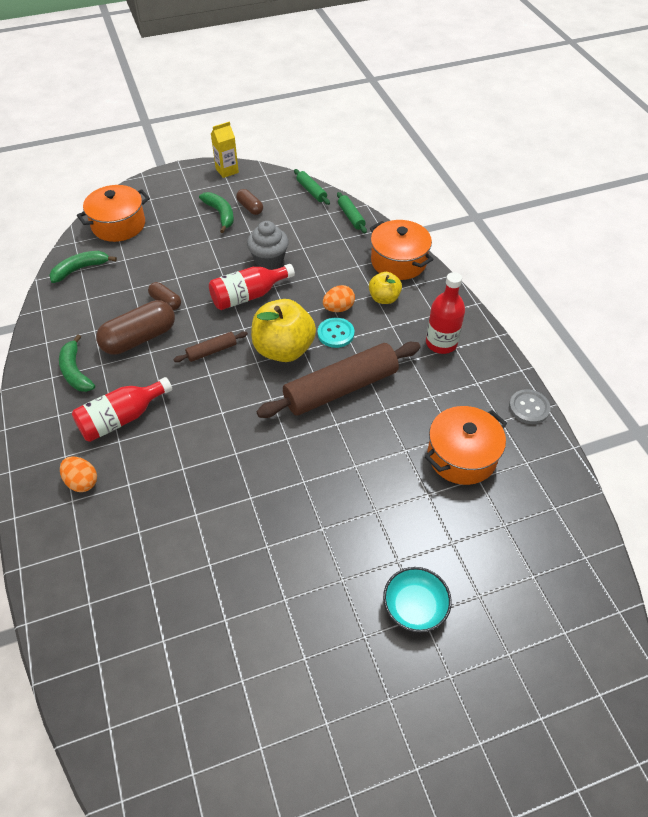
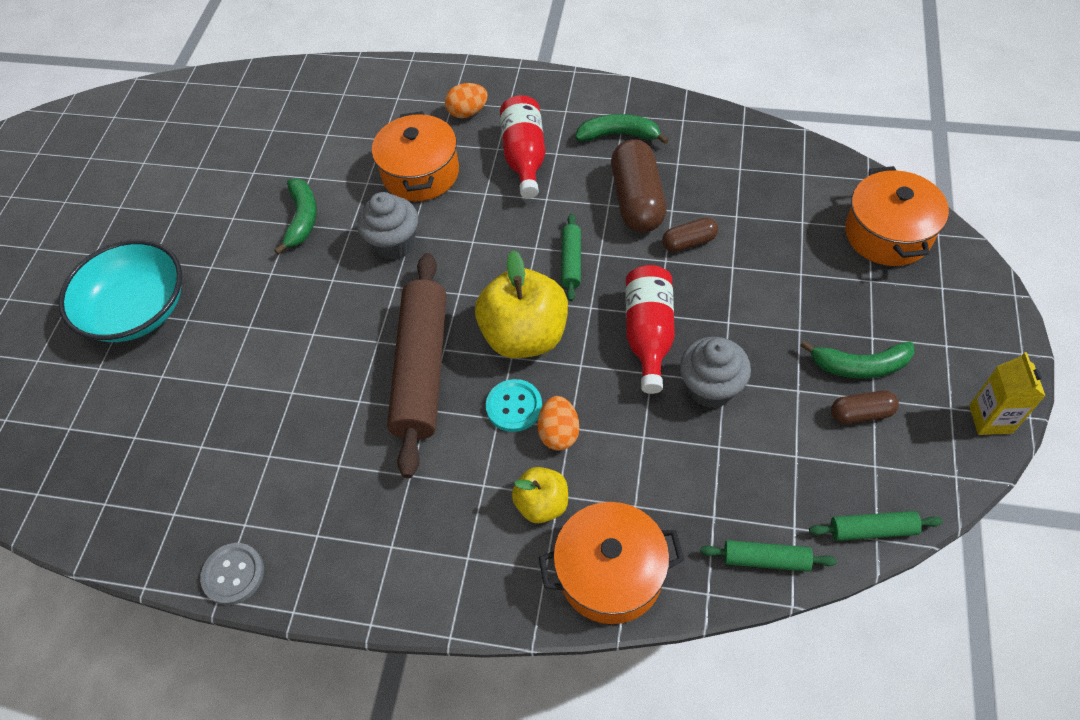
camera: 125 degrees right, 5 degrees up
green banana [49,251,117,283] -> green banana moved to [274,179,317,255]
brown rolling pin [173,331,248,362] -> green rolling pin [561,214,581,301]
turquoise bowl [383,567,452,633] -> turquoise bowl [58,240,182,342], size x1.68
orange pot [425,406,507,485] -> orange pot moved to [372,111,459,201]
red bottle [426,272,465,354] -> none
none -> grey cupcake [357,192,418,260]

